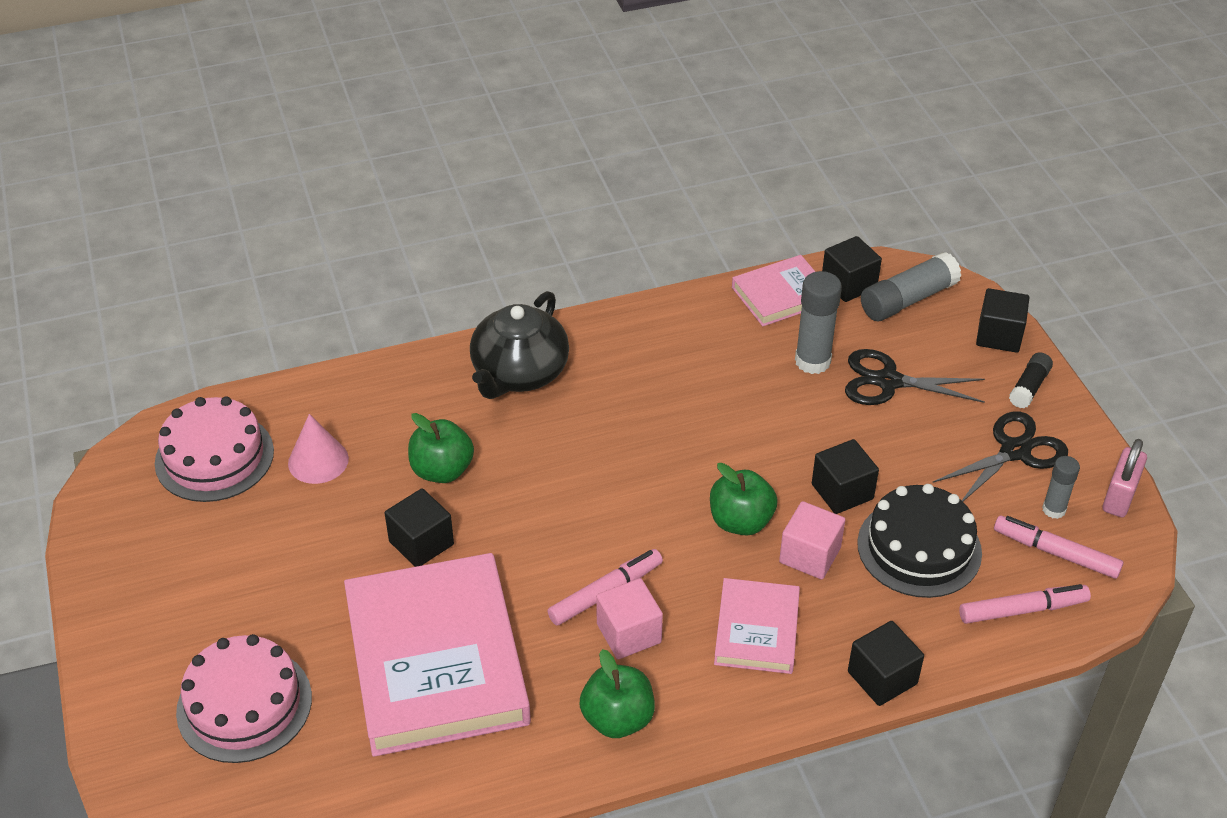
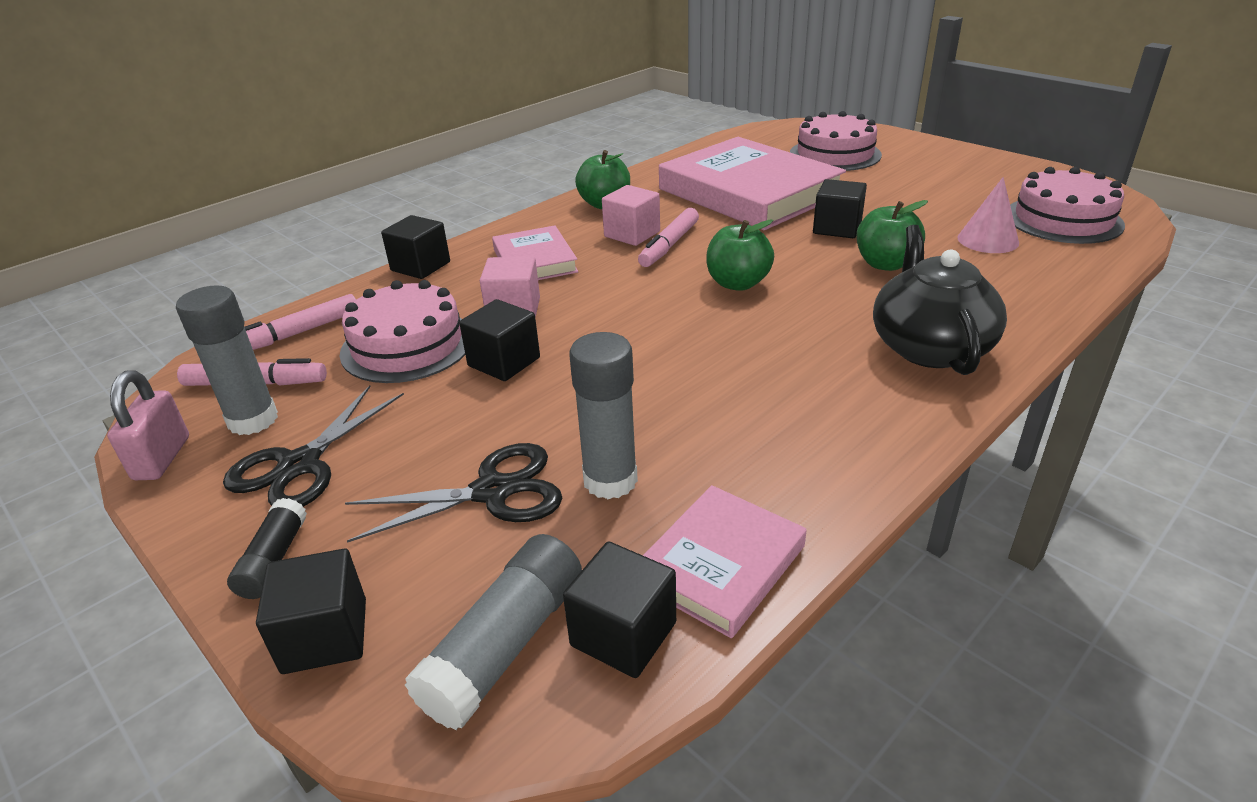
camera: 155 degrees right, 10 degrees down
green apple [710,463,778,535] -> green apple moved to [706,219,774,291]
black cake [857,484,982,598] -> pink cake [339,280,465,383]
grey glue stick [1042,456,1080,519] -> grey glue stick [176,285,278,435], size x1.68

